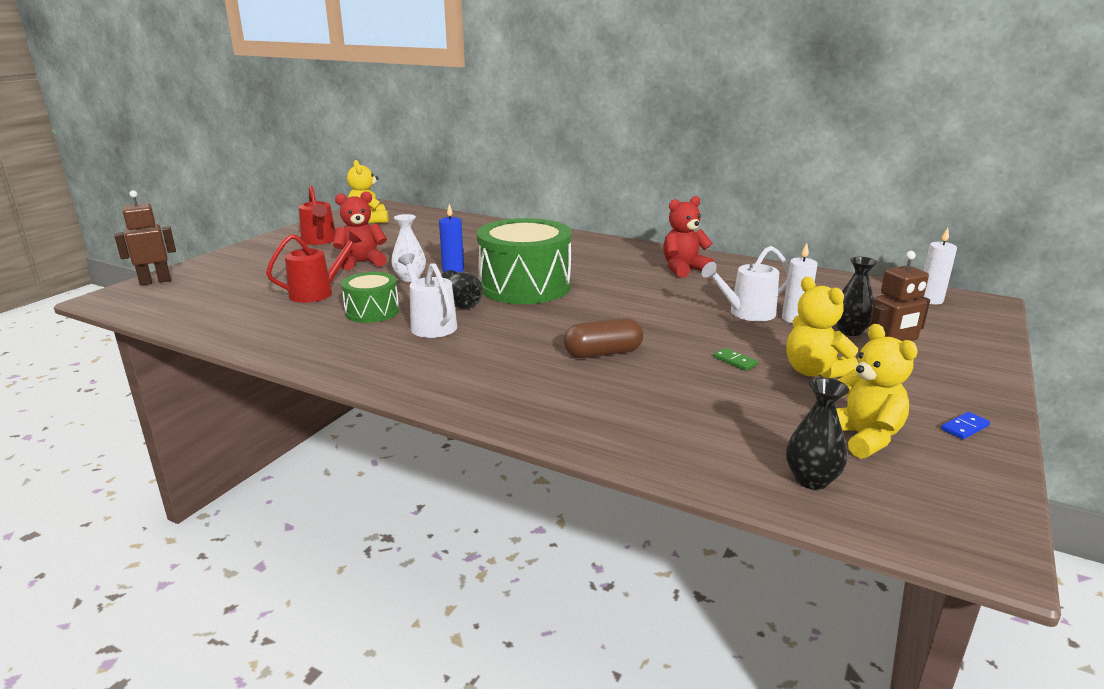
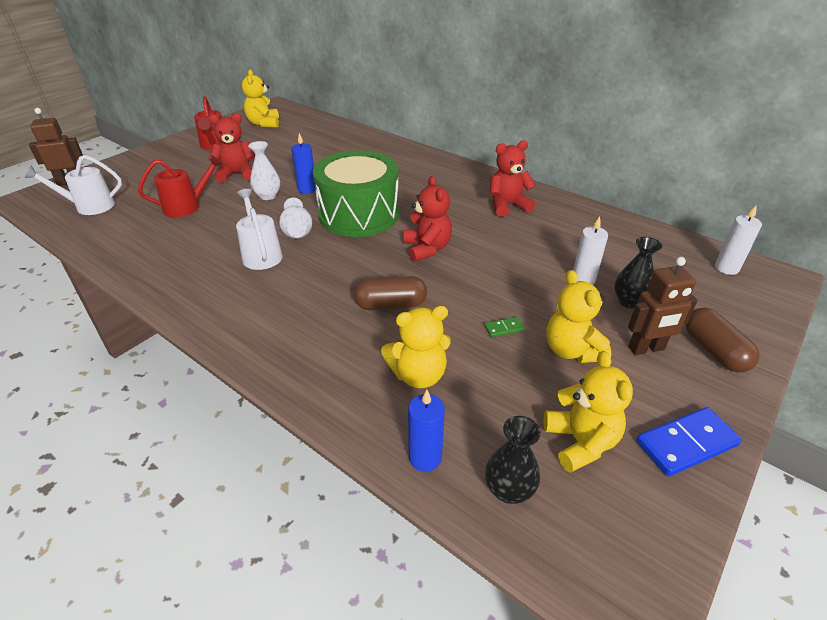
camera: 10 degrees right, 15 degrees up
green drum [341,272,399,323] -> none
black vase [441,270,483,309] -> white vase [279,198,312,239]
white watering can [701,246,789,321] -> white watering can moved to [25,155,122,215]
green domino [714,348,758,371] -> green domino turned 75 degrees counterclockwise [484,317,525,337]
blue domino [941,412,990,439] -> blue domino [636,407,742,476], size x2.05
none -> yellow teddy bear [381,306,451,388]
none -> red teddy bear [404,176,452,262]
none -> blue candle [408,390,445,472]
none -> brown capsule [685,307,760,372]

